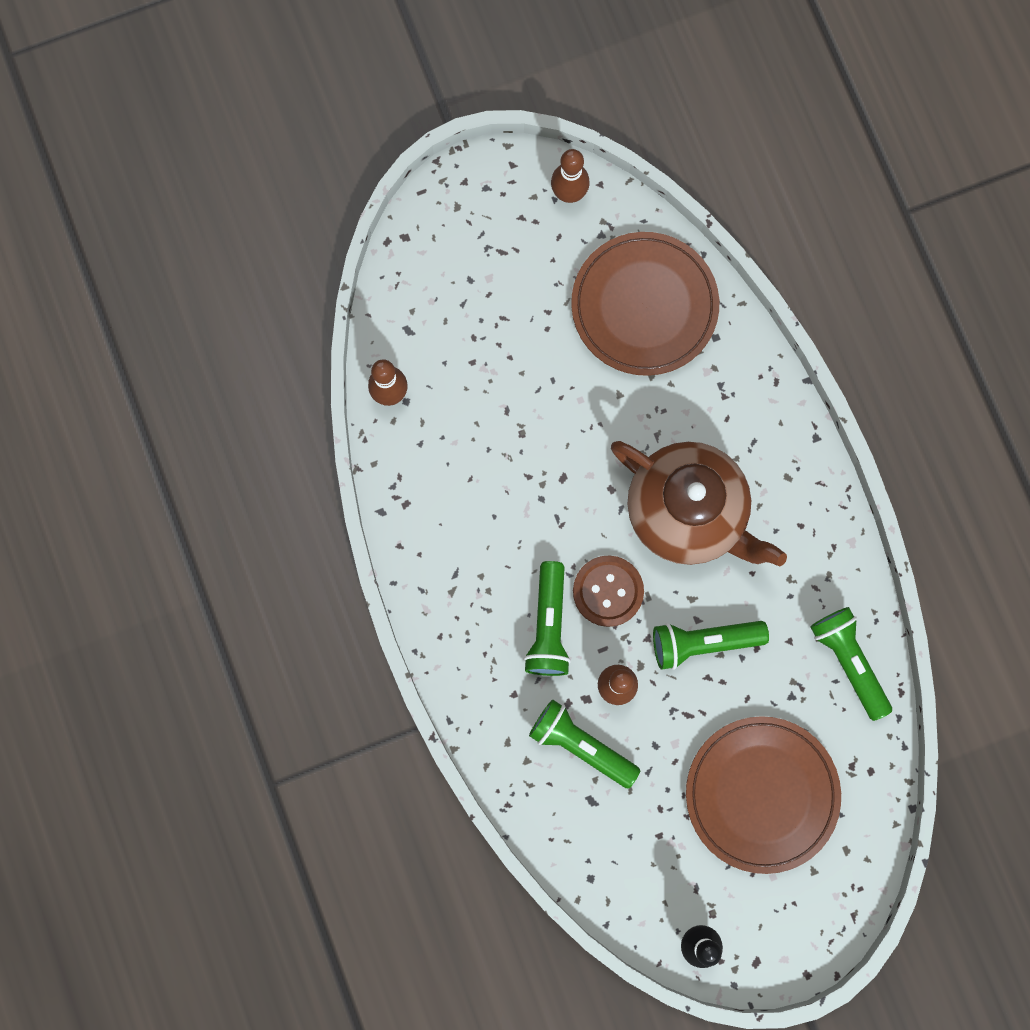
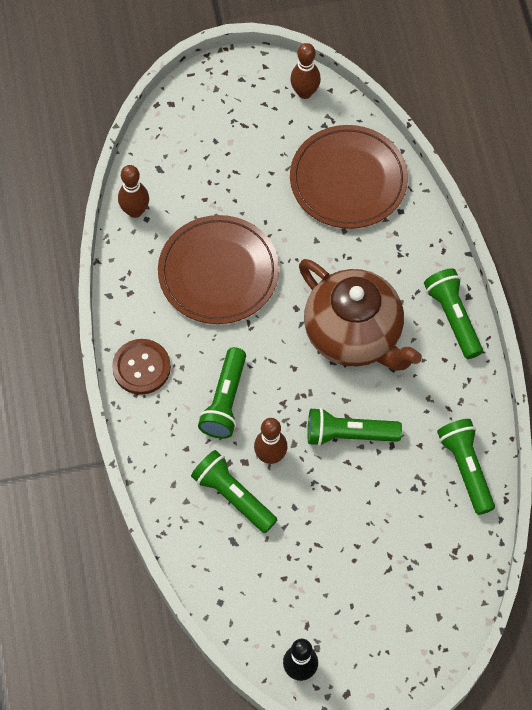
camera: 10 degrees right, 15 degrees down
brown button [573,555,644,627] -> brown button moved to [112,339,171,395]
brown plate [686,716,841,874] -> brown plate moved to [158,215,279,324]
none -> green flashlight [424,268,483,359]

